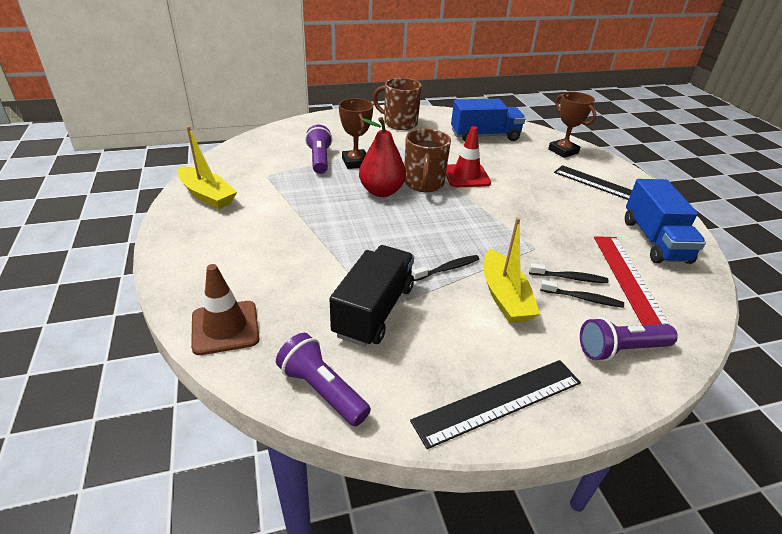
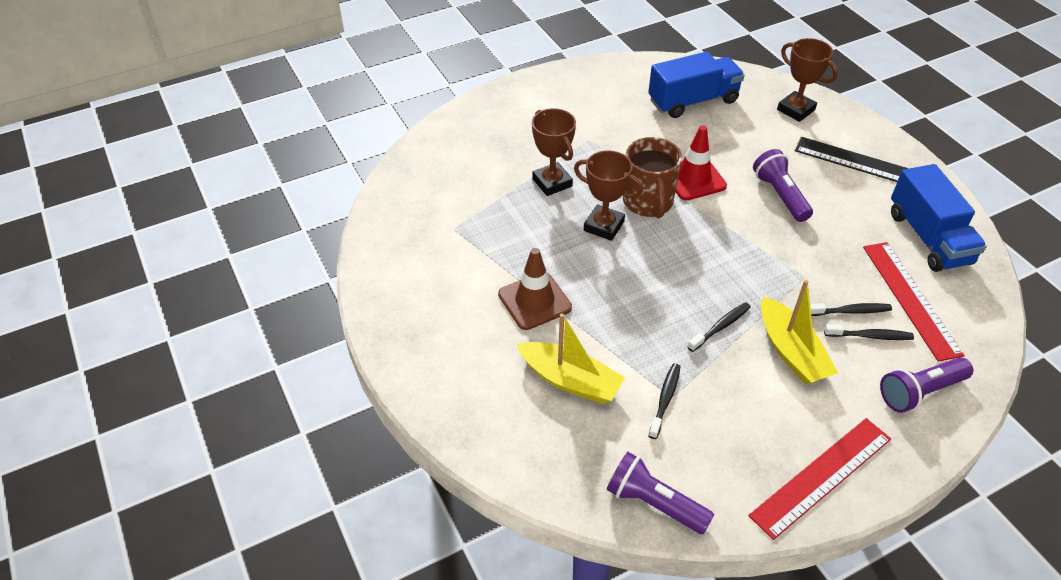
camera: 10 degrees left, 10 degrees up
yellow boat [178,126,237,209] -> yellow boat moved to [516,313,625,404]
brown traffic cone [191,264,260,355] -> brown traffic cone moved to [498,248,572,330]
purple flashlight [305,125,332,174] -> purple flashlight moved to [753,149,813,222]
black truck [330,245,414,347] -> black toothbrush [649,363,681,439]
red pear [359,117,406,197] -> brown trophy [574,150,643,241]
brown mug [373,78,422,130] -> none
black ruler [410,360,581,449] -> red ruler [748,418,891,540]

